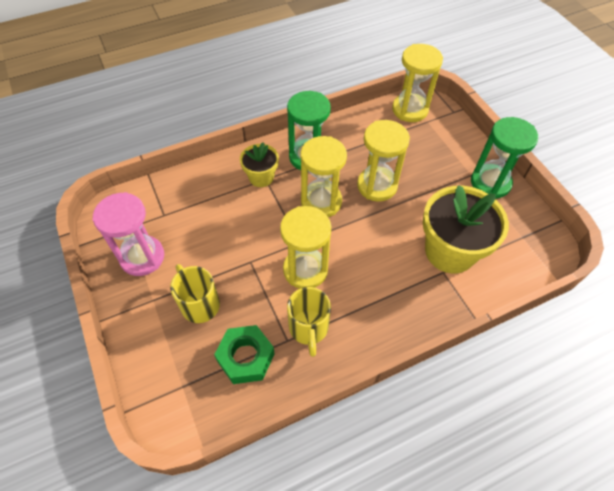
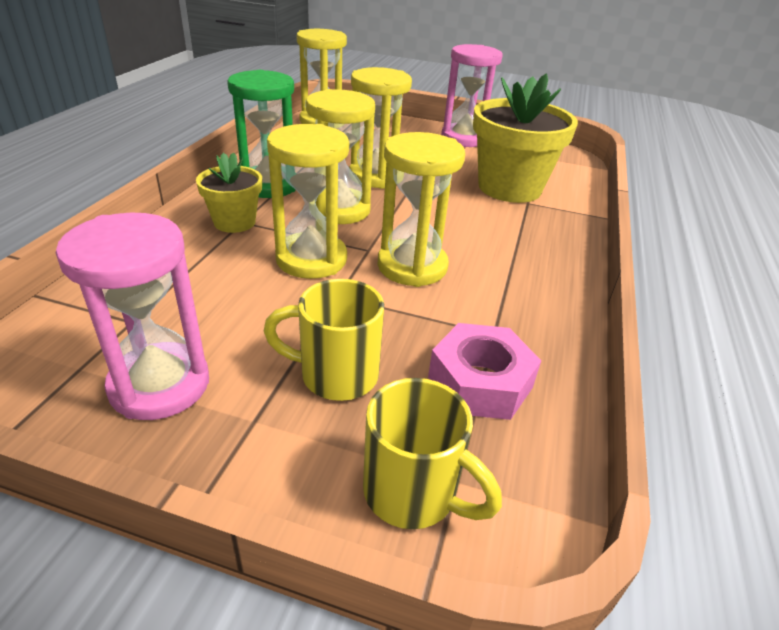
camera: 50 degrees left, 20 degrees down
green nut [214,325,275,384] -> pink nut [428,323,541,420]
yellow mug [287,287,331,357] -> yellow mug moved to [363,378,502,529]
green hourglass [471,117,538,198] -> pink hourglass [441,44,503,147]
none -> yellow hourglass [267,124,349,279]

